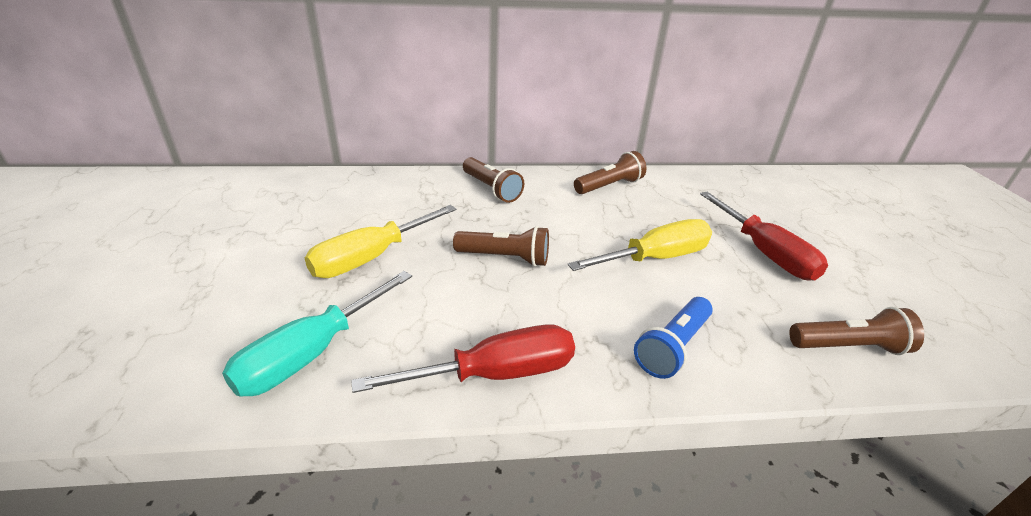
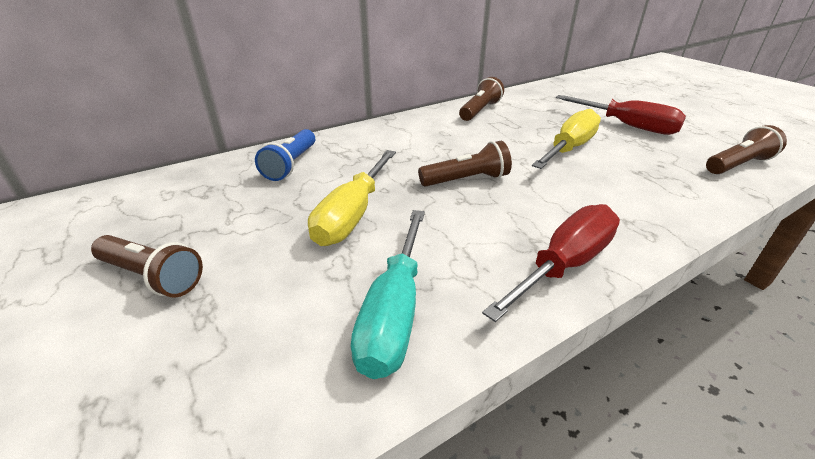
camera: 25 degrees left, 0 degrees up
brown flashlight [463,157,524,203] -> brown flashlight moved to [91,235,203,298]
blue flashlight [634,297,713,379] -> blue flashlight moved to [255,129,315,181]

